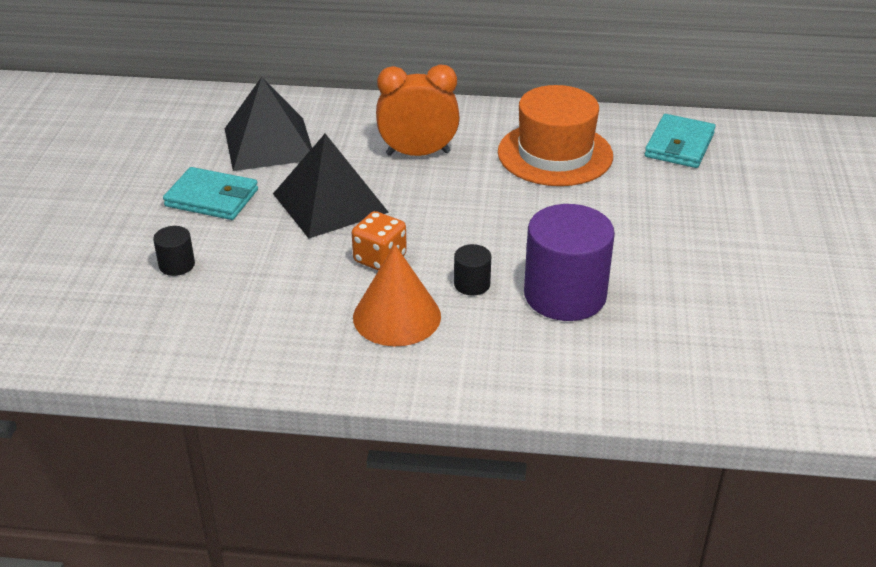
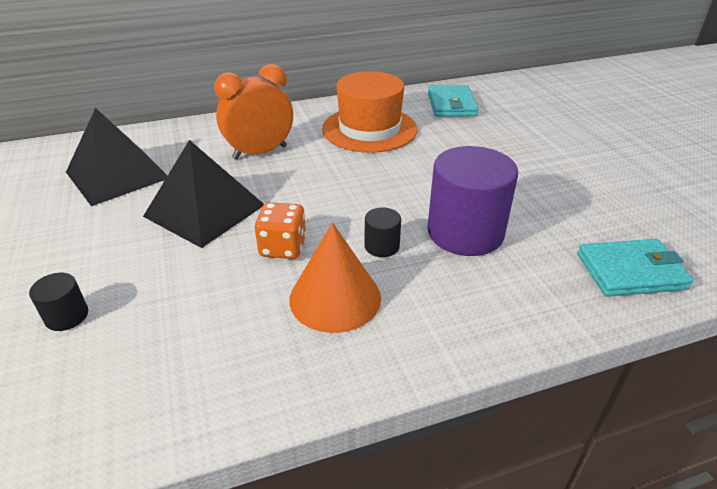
camera: 25 degrees left, 0 degrees up
turquoise wallet [163,167,258,220] -> turquoise wallet moved to [577,239,694,297]

